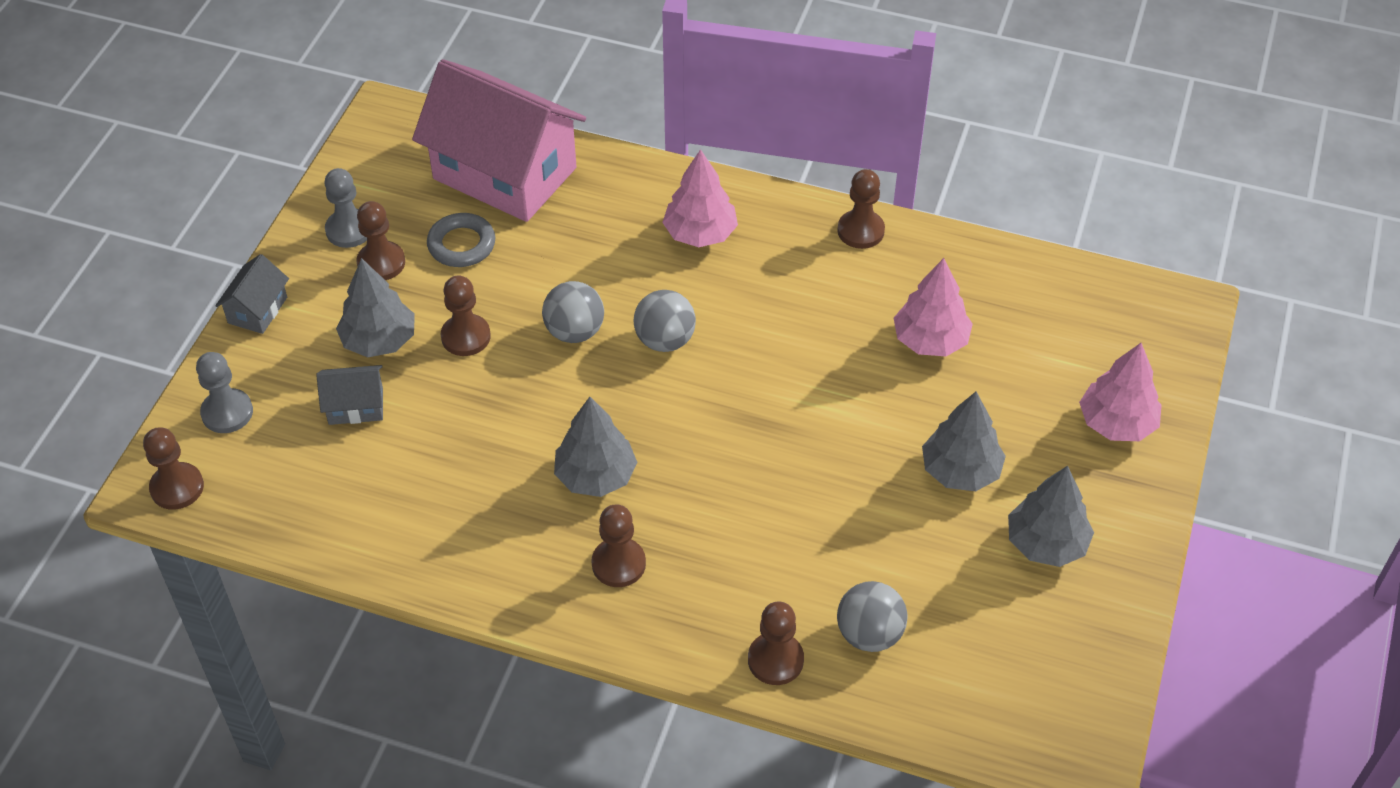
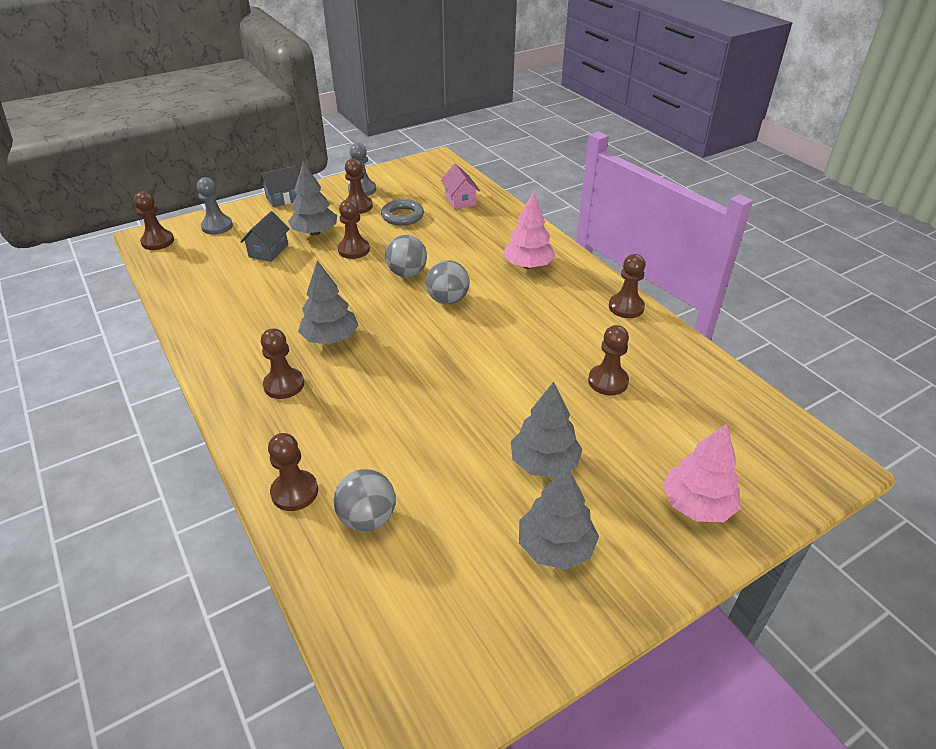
camera: 40 degrees right, 10 degrees down
grey house [316,365,383,425] -> grey house turned 75 degrees clockwise [240,211,289,262]
pink house [412,59,586,222] -> pink house [441,164,480,209], size x0.42
pink tree [894,258,973,356] -> brown pawn [588,325,629,395]

